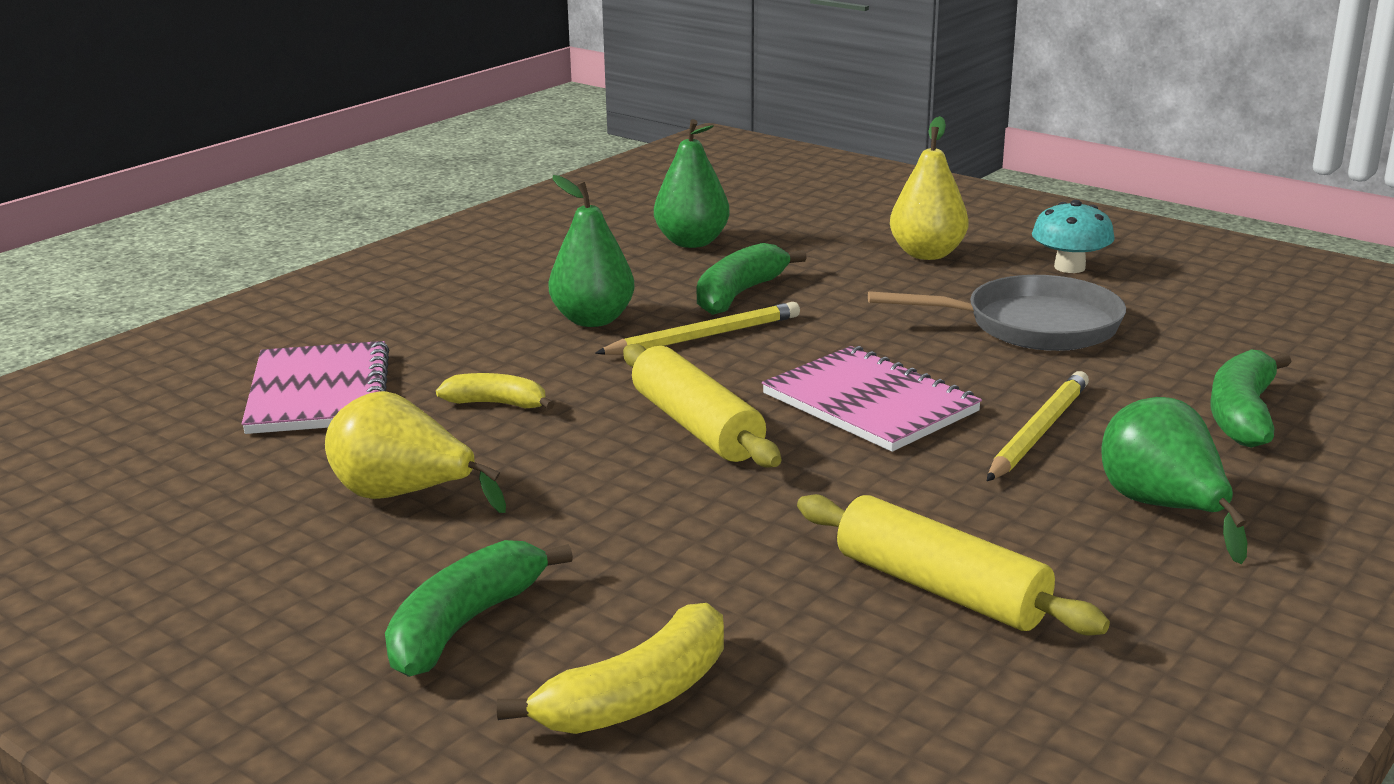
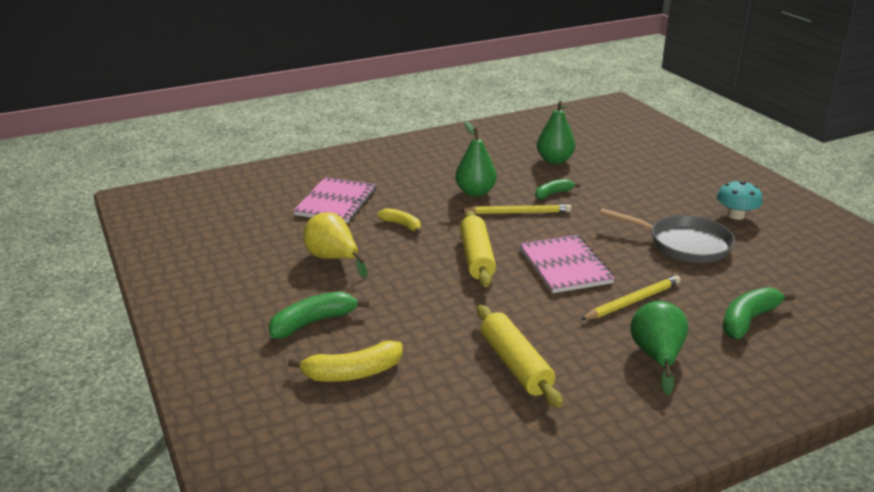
camera: 25 degrees right, 5 degrees up
green banana [697,243,807,315] -> green banana [535,179,581,199], size x0.64
yellow pear [890,116,969,260] -> none

